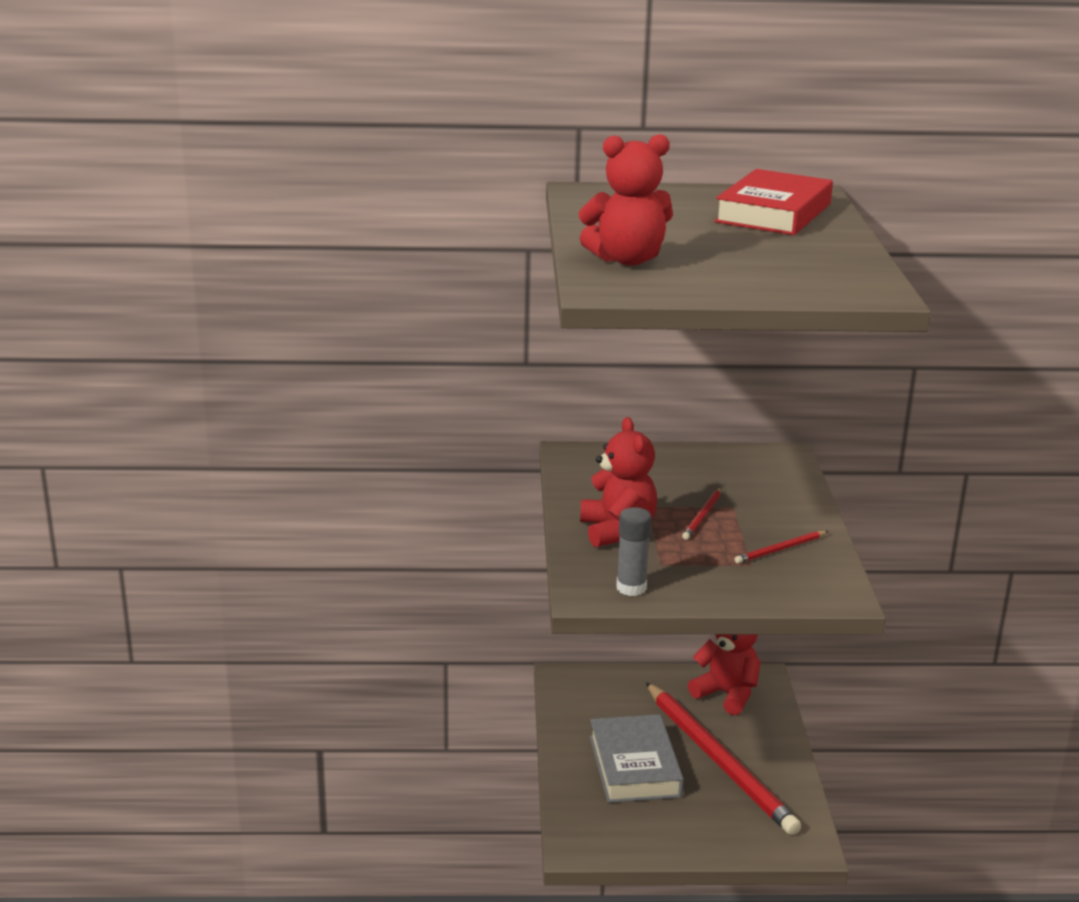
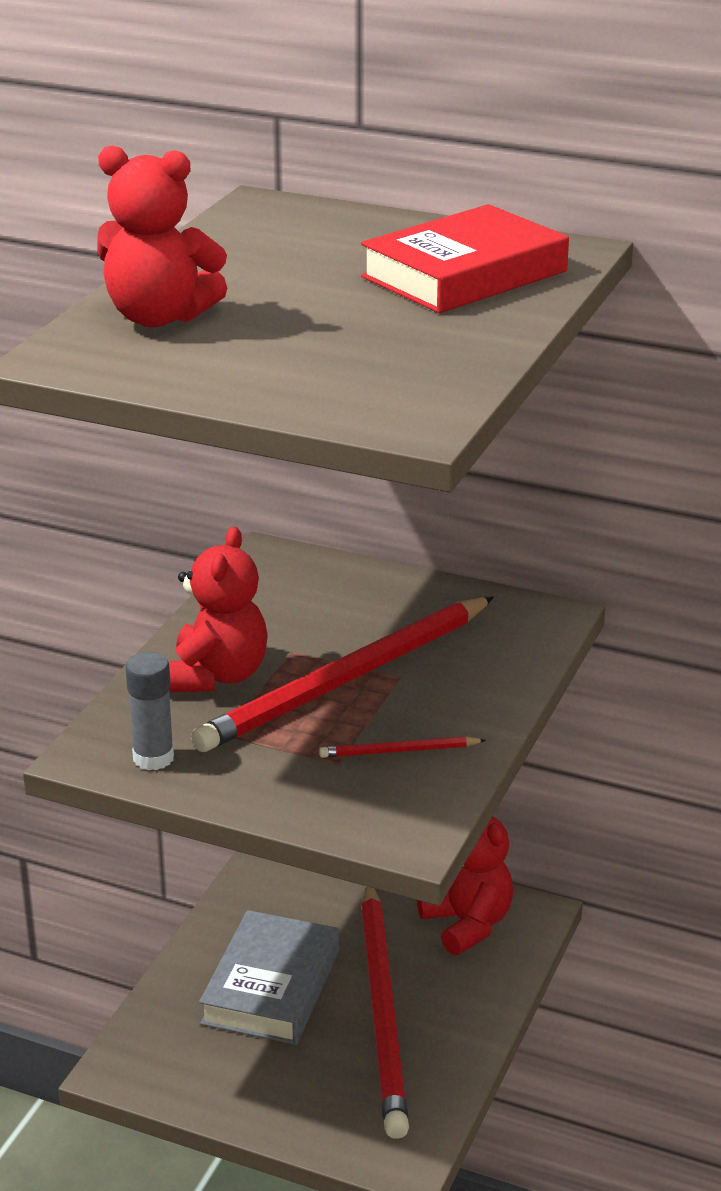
camera: 25 degrees right, 5 degrees up
red pencil [682,488,721,540] -> red pencil [191,597,494,752], size x2.48

